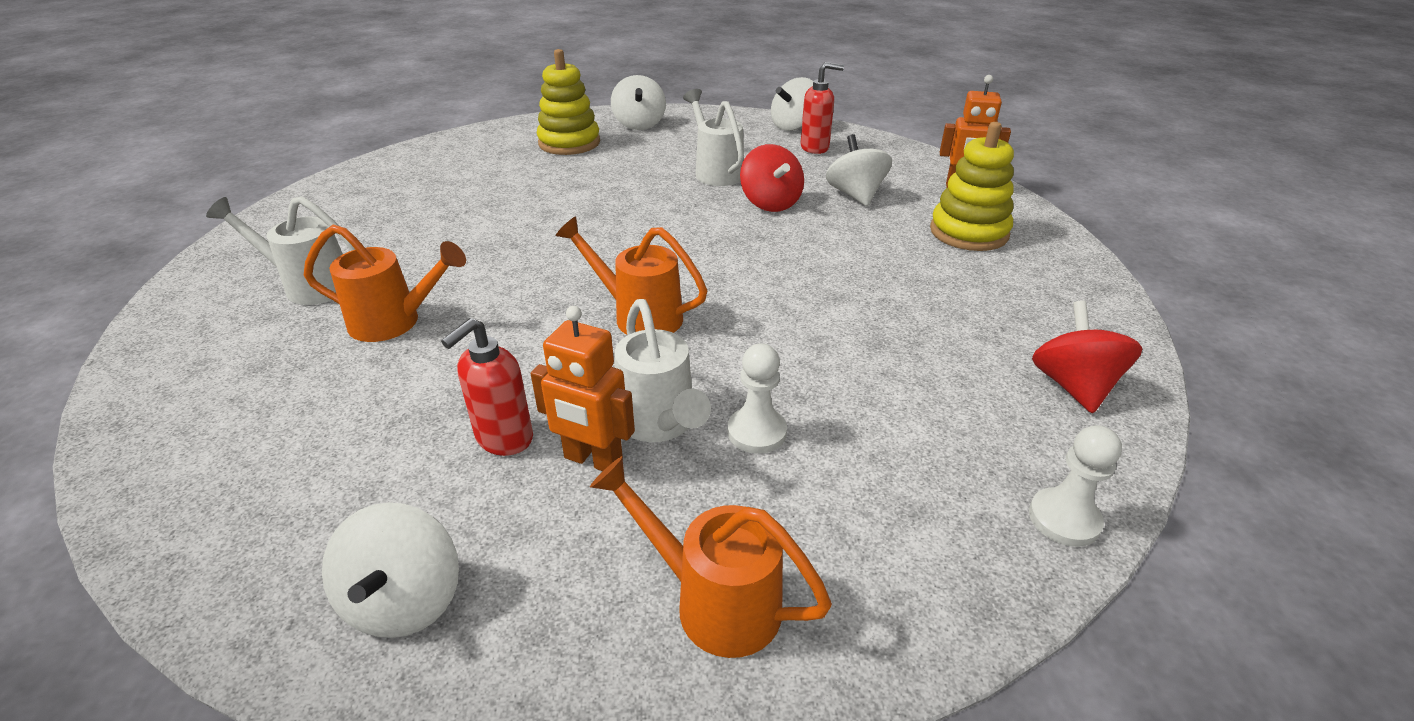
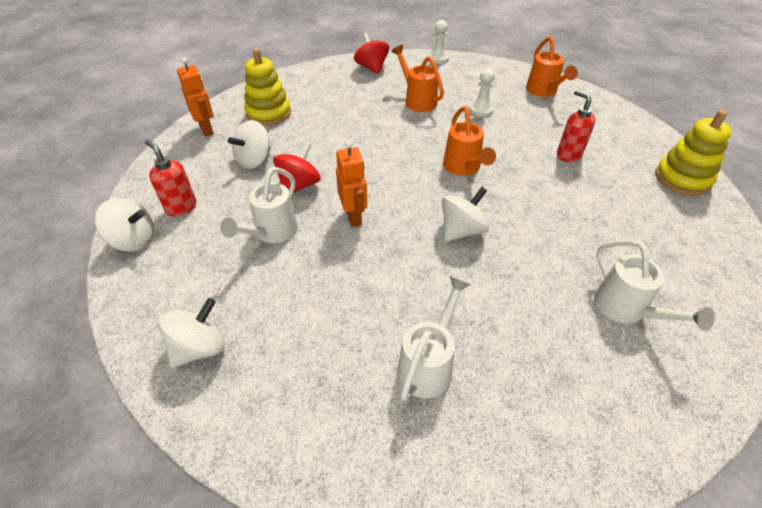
camera: 130 degrees left, 10 degrees up
orange watering can [304,225,466,342] -> orange watering can moved to [391,45,444,112]
white spinning top [322,502,459,638] -> white spinning top moved to [442,187,489,242]
red soap dispenser [441,318,533,456] -> red soap dispenser turned 120 degrees counterclockwise [557,90,595,162]
orange robot [531,306,635,471] -> orange robot moved to [336,140,367,227]
yellow stacking toy [537,49,600,155] -> yellow stacking toy moved to [655,110,732,196]
white watering can [614,299,711,442] -> white watering can moved to [397,276,471,401]
red spinning top [1032,301,1142,413] -> red spinning top turned 105 degrees clockwise [354,32,389,74]

